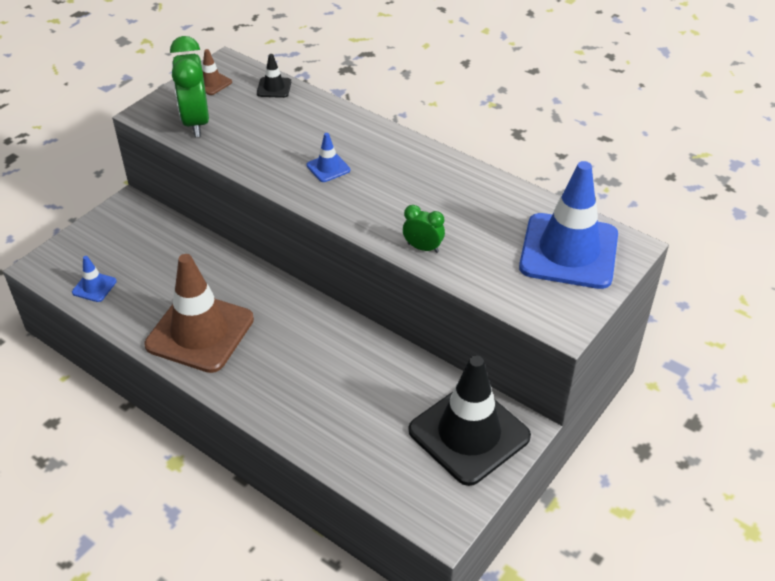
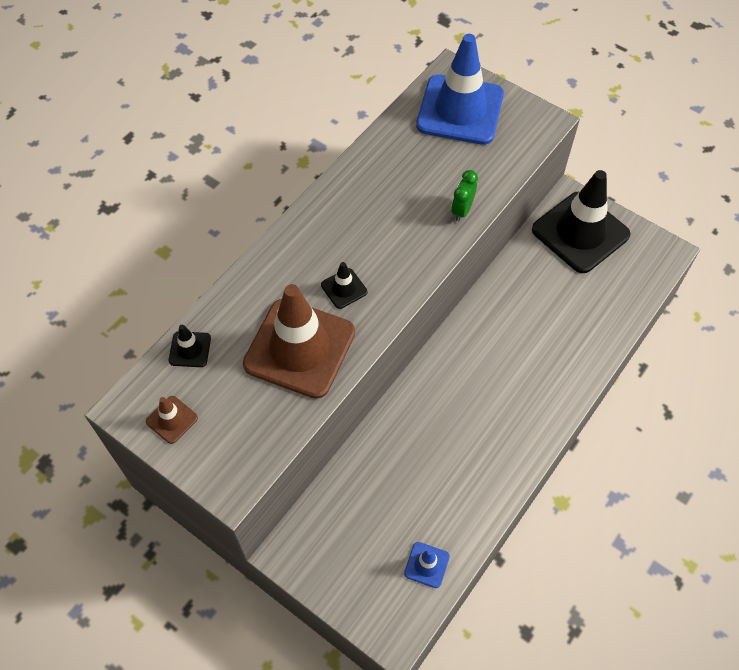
camera: 90 degrees left, 15 degrees up
brown traffic cone [144,254,254,373] -> brown traffic cone moved to [243,284,355,399]
green clock [170,36,209,137] -> none
blue traffic cone [307,133,350,182] -> black traffic cone [321,262,367,309]

